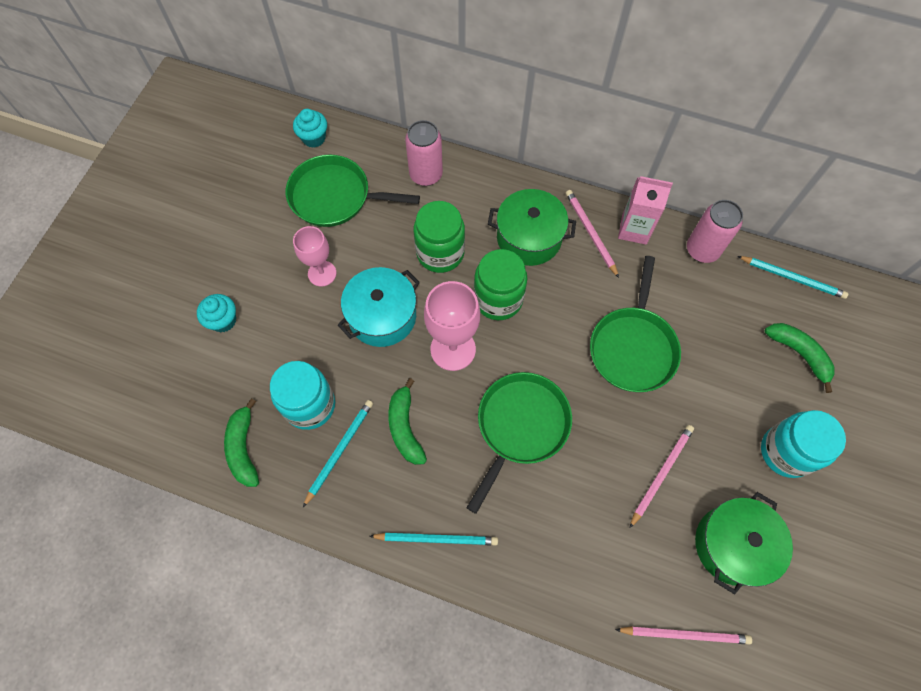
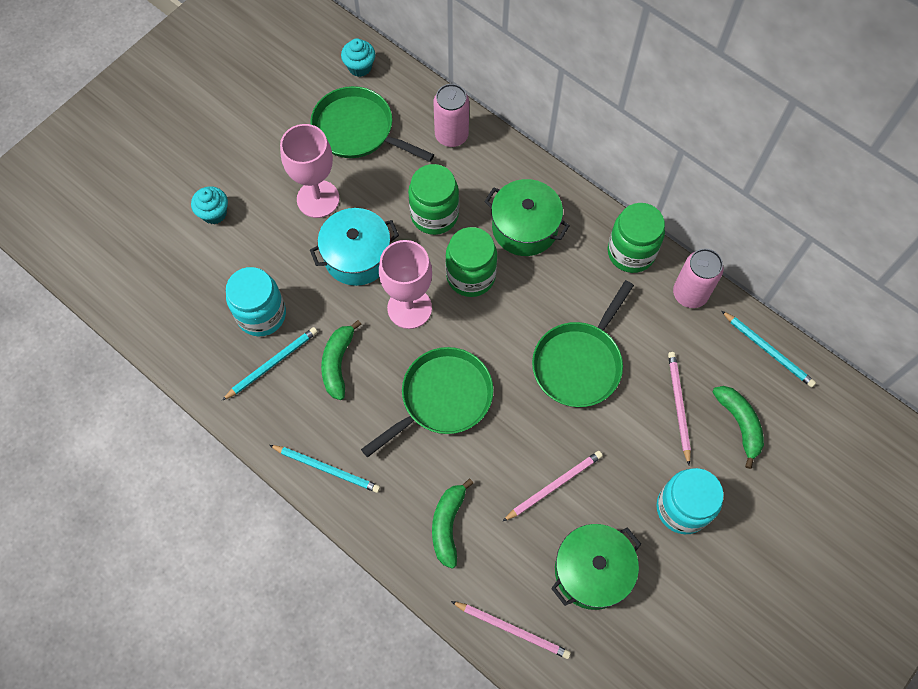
camera: 20 degrees right, 0 degrees up
green banana [224,398,259,487] -> green banana moved to [432,478,474,569]
pink goblet [293,226,336,287] -> pink goblet [280,124,340,218], size x1.52
pink pencil [566,190,619,278] -> pink pencil moved to [668,352,691,465]
pink carton [618,176,673,245] -> green jar [608,203,665,273]

